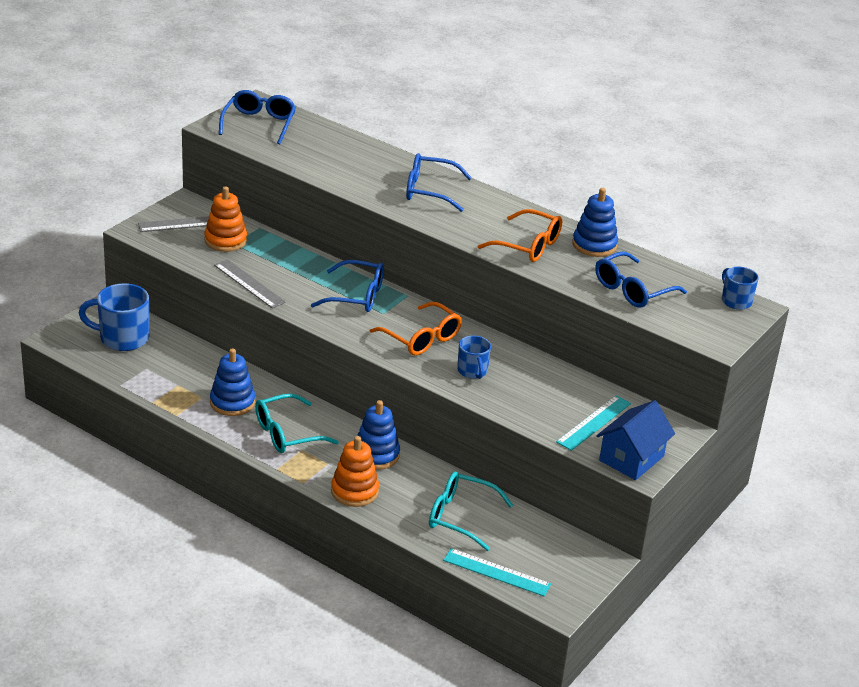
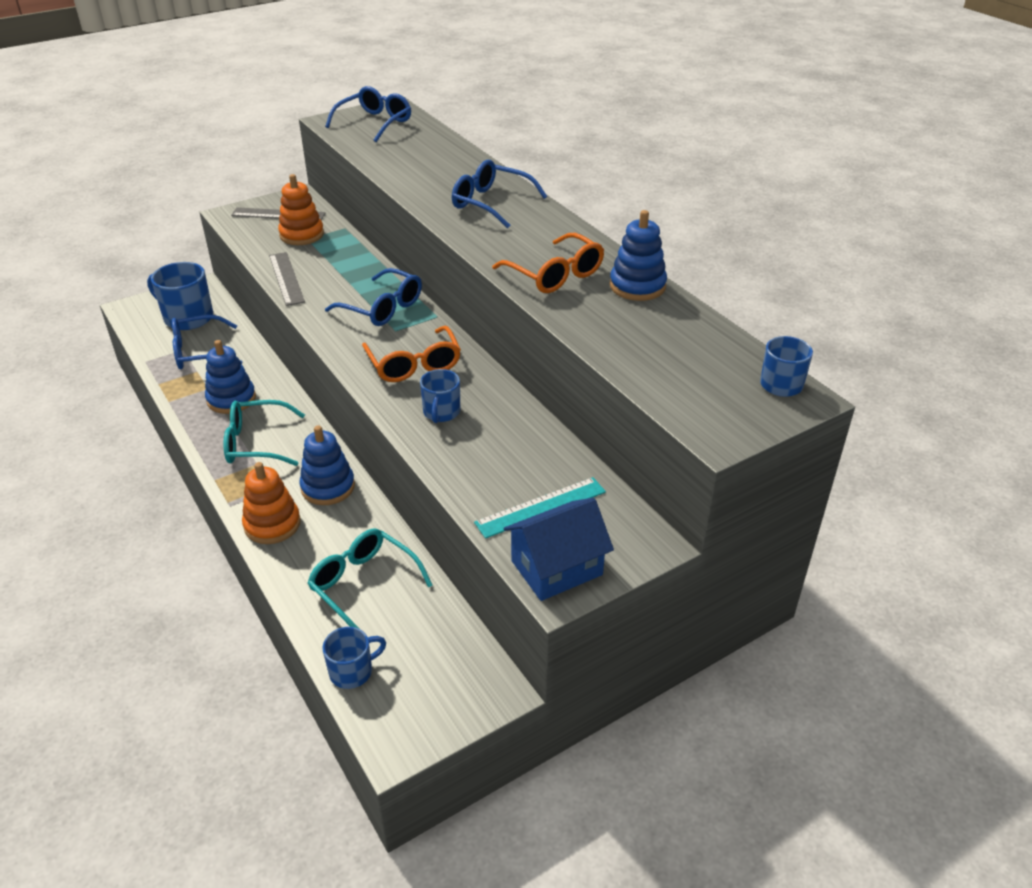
camera: 25 degrees right, 5 degrees up
turquoise ruler [443,548,551,596] -> blue mug [323,627,386,689]
blue glasses [595,251,687,308] -> blue glasses moved to [172,315,242,369]

